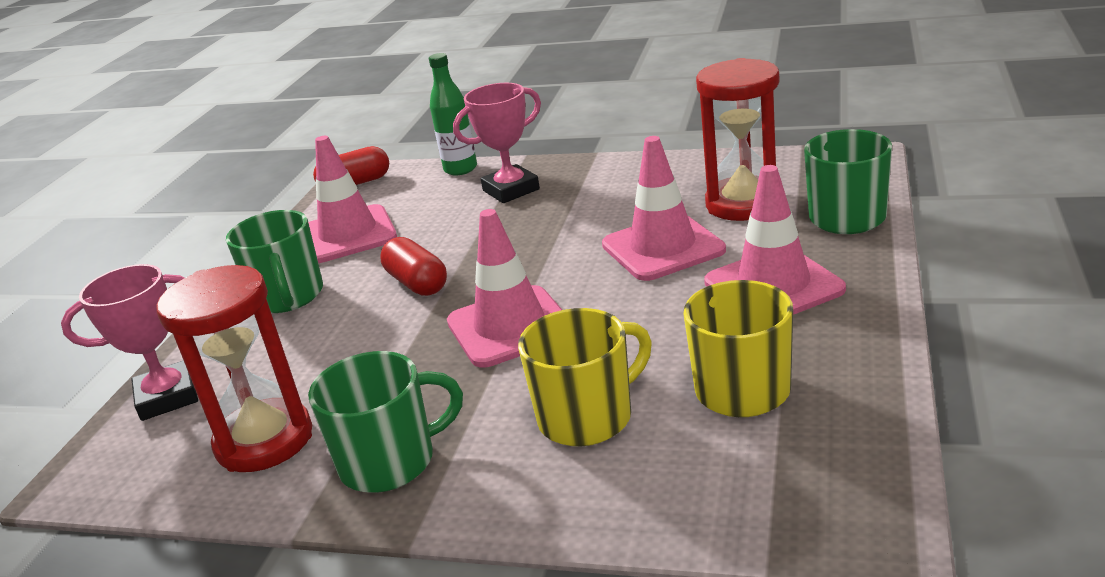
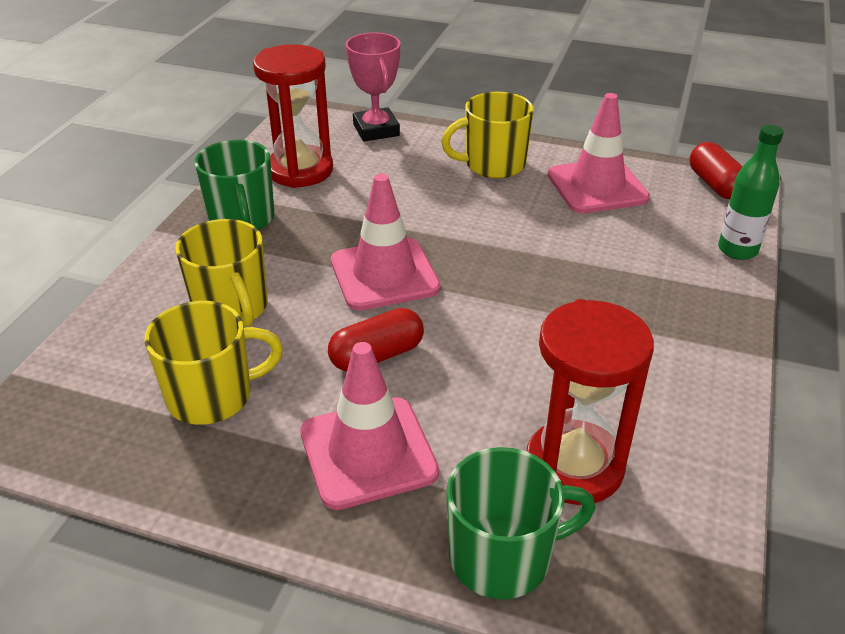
camera: 90 degrees right, 10 degrees up
green mug [226,210,323,313] -> yellow mug [441,91,534,179]
red capsule [380,237,447,296] -> red capsule moved to [328,308,424,372]
pink trophy [453,83,541,203] -> none
pink traffic cone [602,136,726,281] -> none

